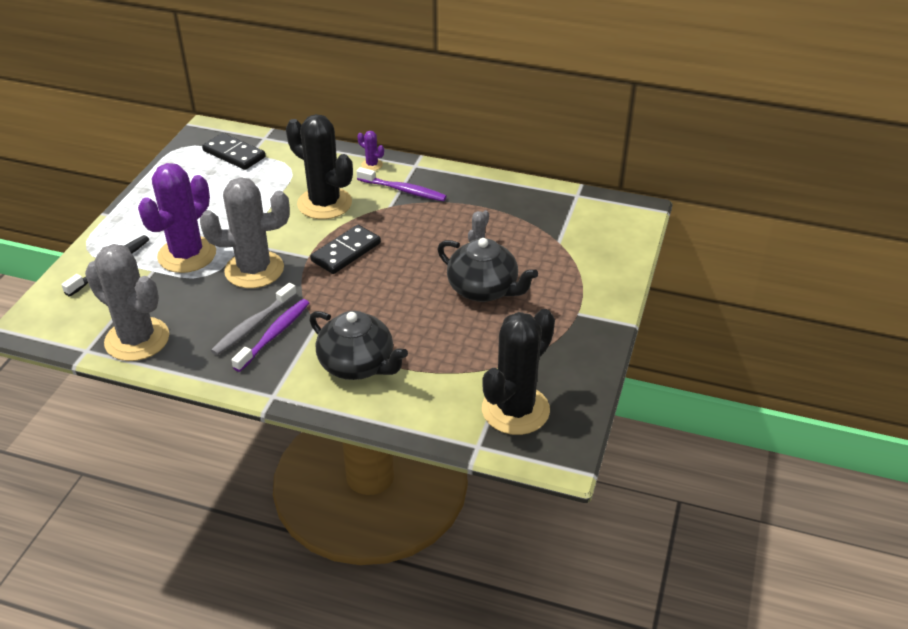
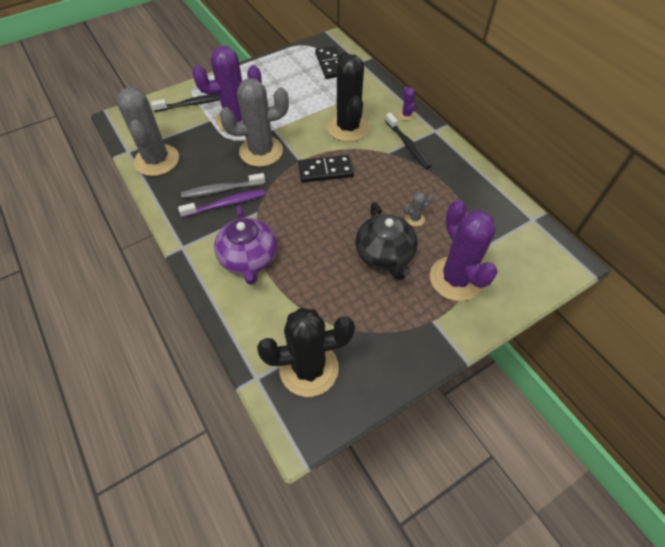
camera: 40 degrees right, 15 degrees up
grey cactus [200,177,290,288] -> grey cactus turned 45 degrees counterclockwise [219,78,289,167]
black teapot [309,311,408,380] -> purple teapot [214,205,277,285]
purple toothbrush [357,167,447,201] -> black toothbrush [385,113,431,169]
none -> purple cactus [430,200,498,301]

